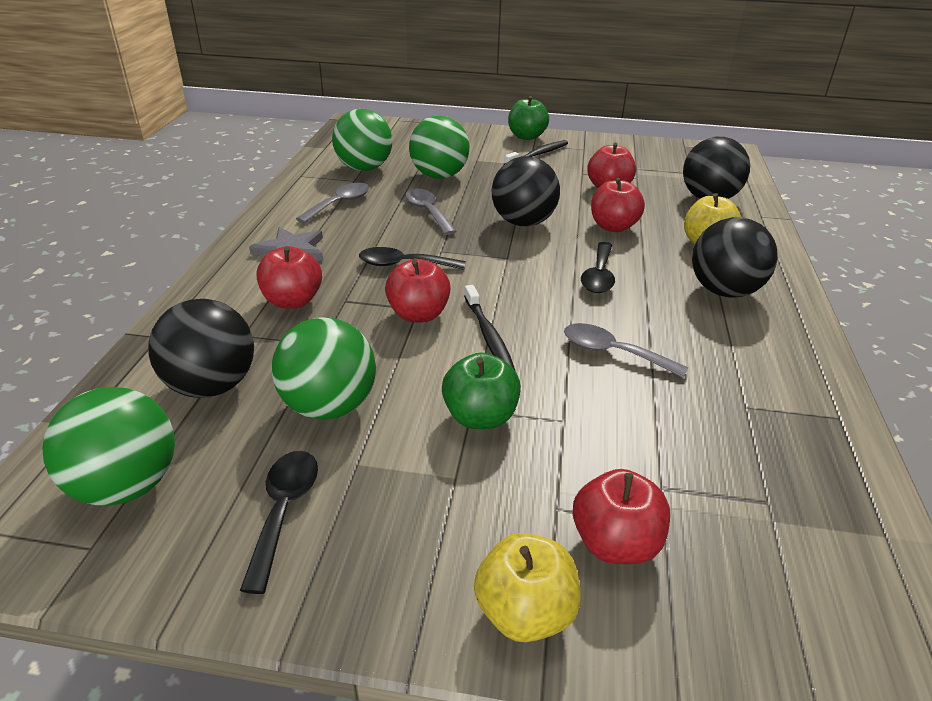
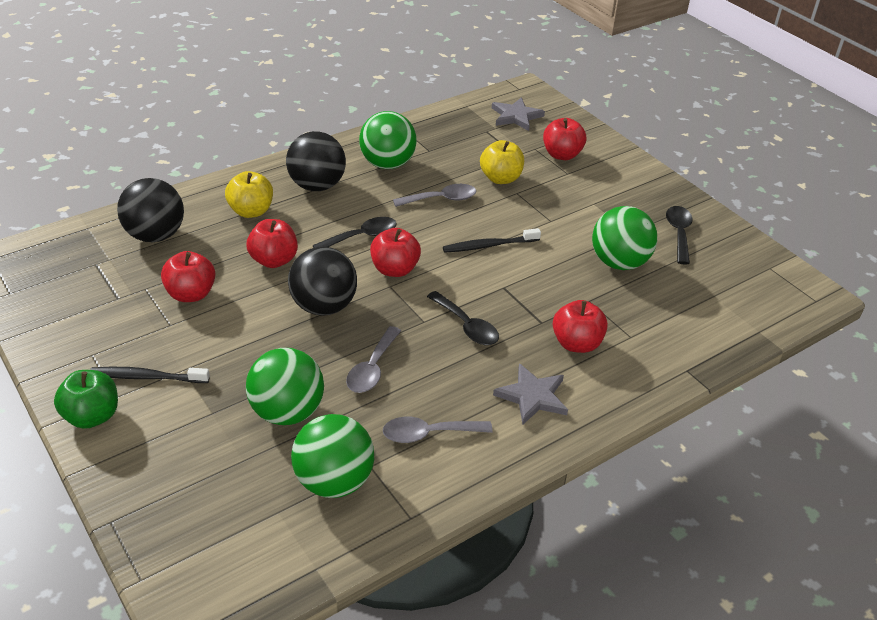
camera: 135 degrees left, 5 degrees up
green ball [42,387,175,506] -> green ball moved to [359,111,417,169]
black ball [148,299,254,398] -> none
black spoon [240,451,318,594] -> black spoon turned 135 degrees clockwise [666,206,692,265]
red apple [385,259,451,323] -> red apple moved to [370,228,421,277]
green apple [442,353,521,429] -> none
black toothbrush [464,285,515,370] -> black toothbrush turned 135 degrees counterclockwise [443,228,541,253]
yellow apple [474,533,581,642] -> yellow apple moved to [480,140,524,184]
grey spoon [564,323,688,378] -> grey spoon turned 90 degrees counterclockwise [393,184,476,207]
none -> grey star [492,97,545,131]

